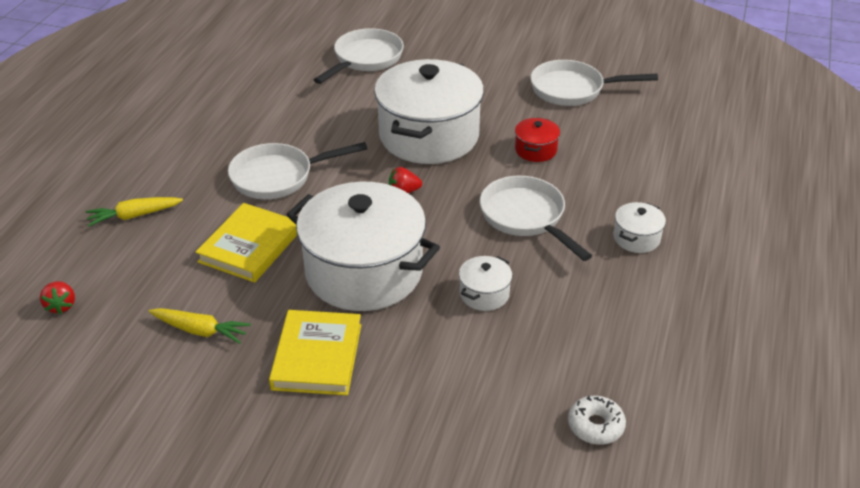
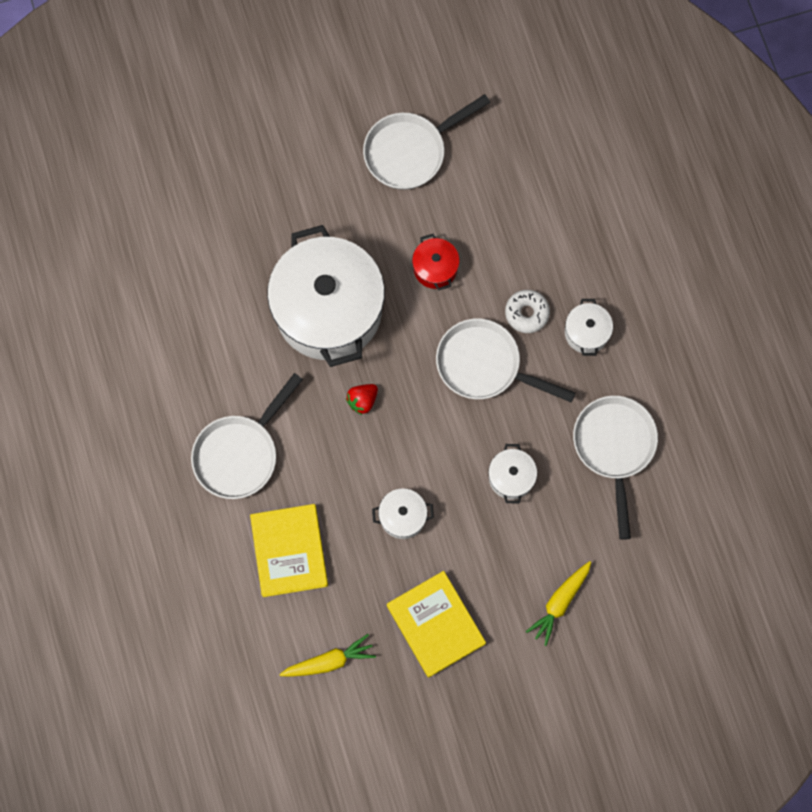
camera: 35 degrees left, 35 degrees up
red strawberry [40,281,75,315] -> none
yellow carrot [85,197,183,227] -> yellow carrot moved to [526,561,591,646]
white pot [287,182,440,311] -> white pot [372,488,434,539], size x0.41
white pan [314,28,404,84] -> white pan moved to [573,396,658,540]
white donut [568,396,626,445] -> white donut moved to [505,290,550,333]

